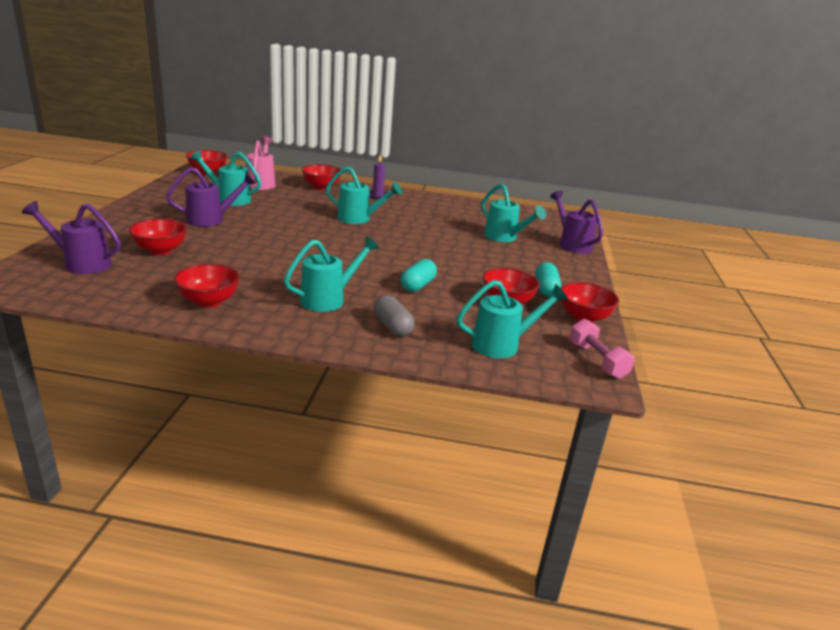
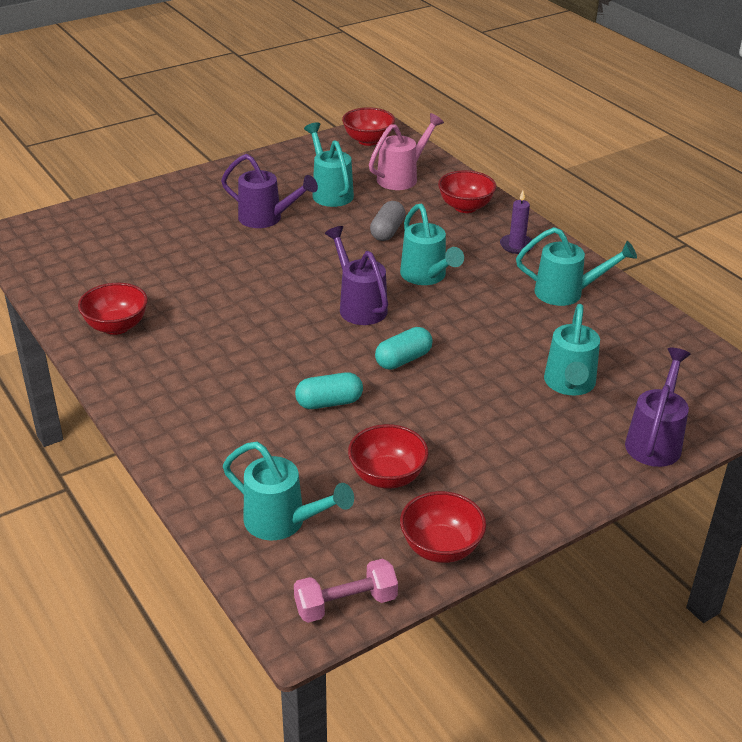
camera: 50 degrees right, 10 degrees up
purple watering can [22,201,121,274] -> purple watering can moved to [325,226,388,325]
red bowl [129,218,187,255] -> none
turquoise watering can [284,236,379,312] -> turquoise watering can moved to [516,227,637,306]
grey capsule [374,295,415,337] -> grey capsule moved to [370,201,406,241]
turquoise capsule [535,262,561,297] -> turquoise capsule moved to [375,327,433,370]
pink dumbbell [569,319,635,379] -> pink dumbbell turned 45 degrees clockwise [294,559,398,623]

